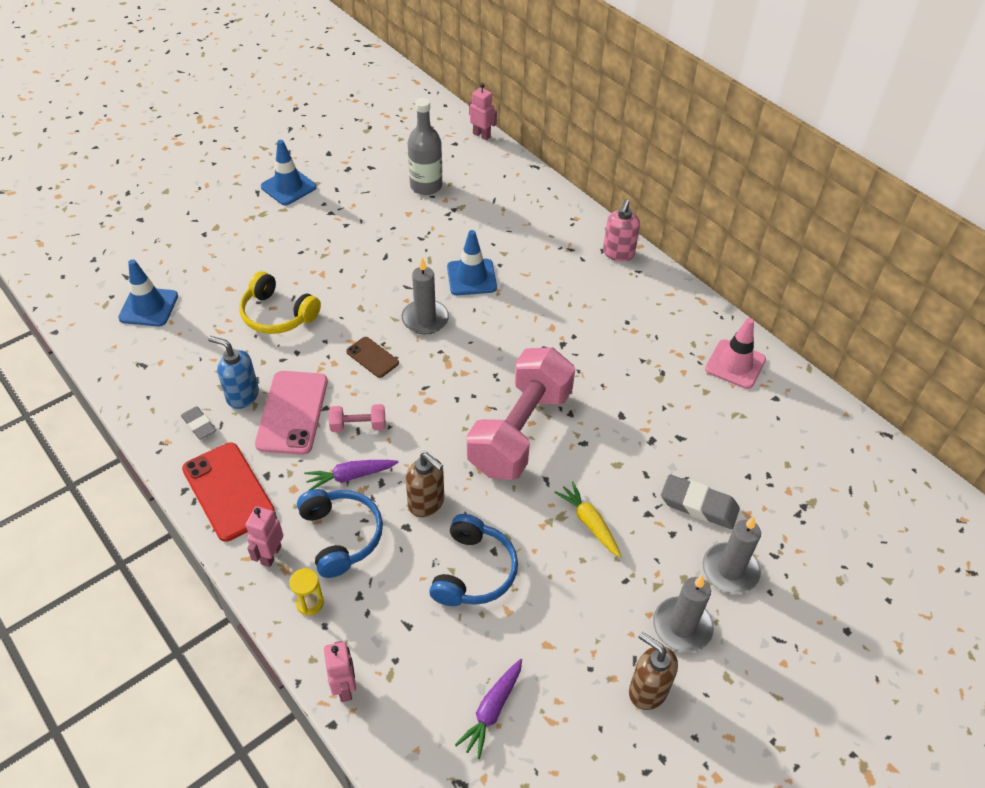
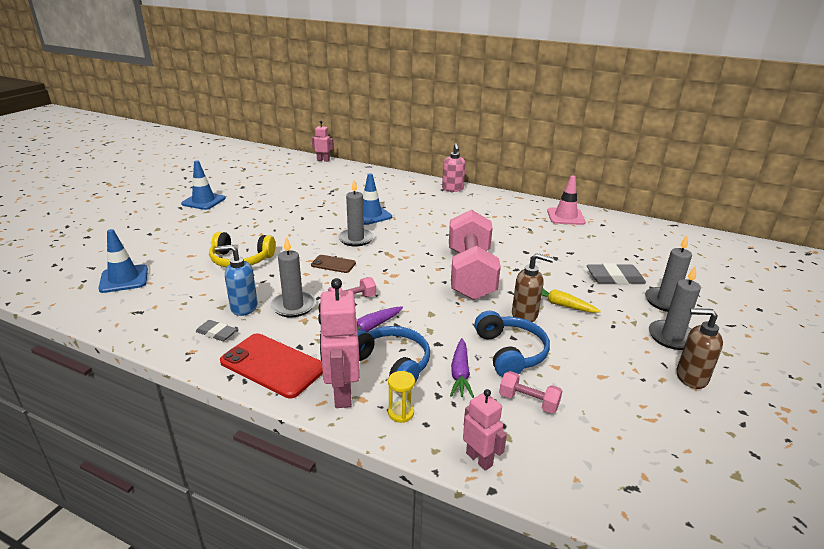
camera: 25 degrees left, 20 degrees down
pink robot [246,506,283,567] -> pink robot [318,278,360,408], size x1.66
pink phone [255,371,328,455] -> grey candle [271,237,316,318]
brown soap dispenser [406,452,444,517] -> brown soap dispenser moved to [512,253,554,322]
grey bottle [408,98,442,195] -> none
purple carrot [455,659,522,759] -> purple carrot moved to [450,338,474,398]
none -> pink dumbbell [499,371,562,413]

